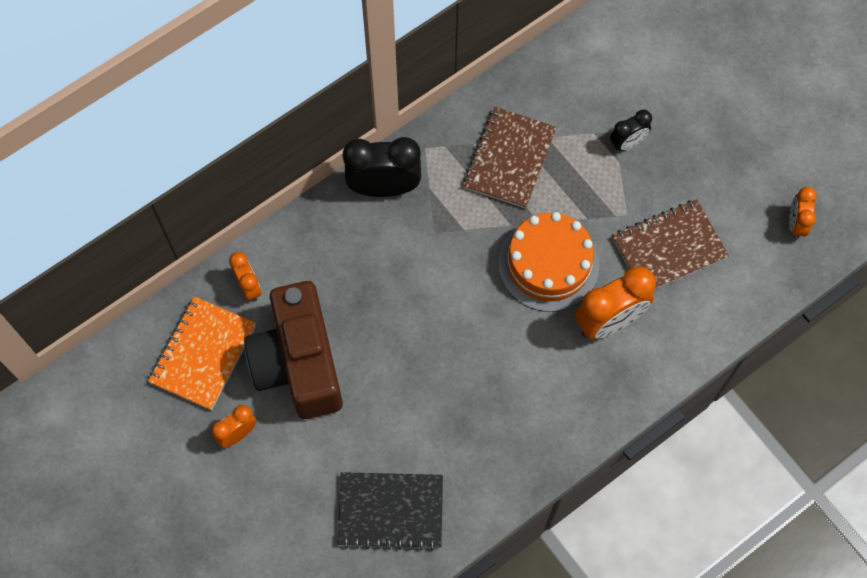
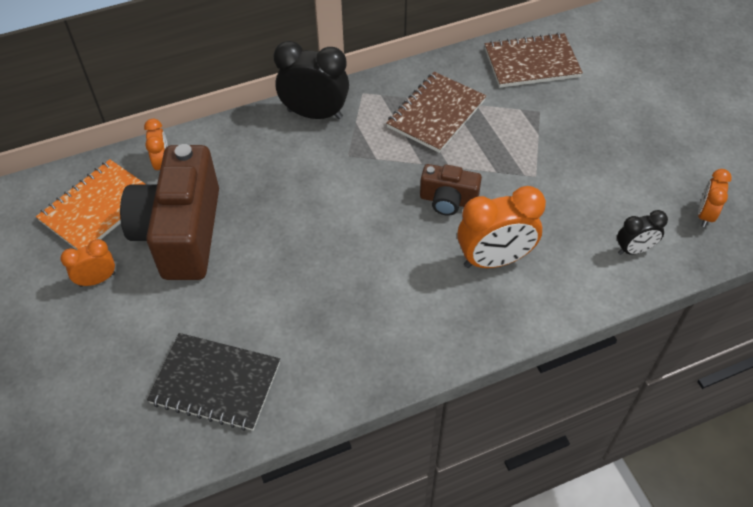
camera: 15 degrees right, 15 degrees down
orange cake [498,212,599,312] -> brown camera [420,164,482,216]
black clock [610,110,652,151] -> black clock moved to [617,210,668,255]
brown notebook [612,199,729,289] -> brown notebook moved to [485,32,583,88]

